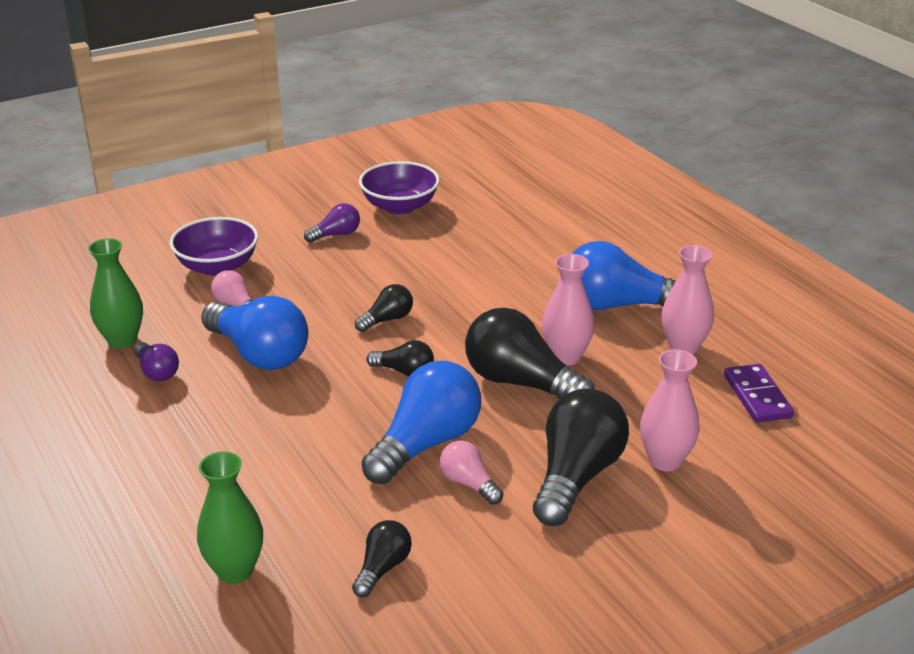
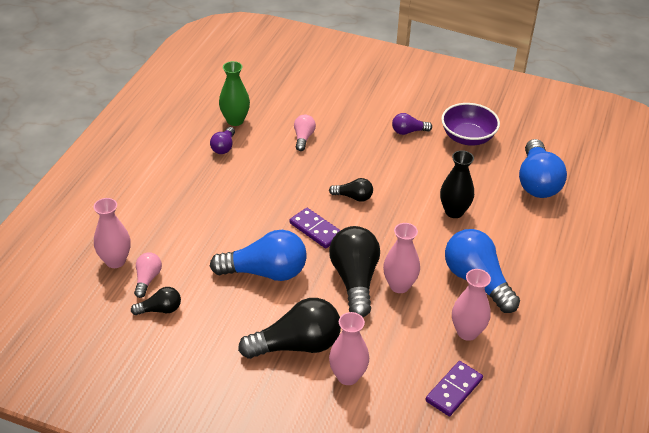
camera: 50 degrees right, 10 degrees up
purple bowl [170,217,258,276] -> none
green vase [197,452,263,584] -> pink vase [94,198,131,268]
blue light bulb [201,296,308,370] -> blue light bulb moved to [519,139,567,198]
purple light bulb [304,203,360,243] -> purple light bulb turned 150 degrees clockwise [392,113,432,135]
black light bulb [367,340,434,377] -> purple domino [290,208,341,249]
pink light bulb [440,440,503,505] -> pink light bulb moved to [134,252,162,298]
none -> black vase [440,150,474,218]

